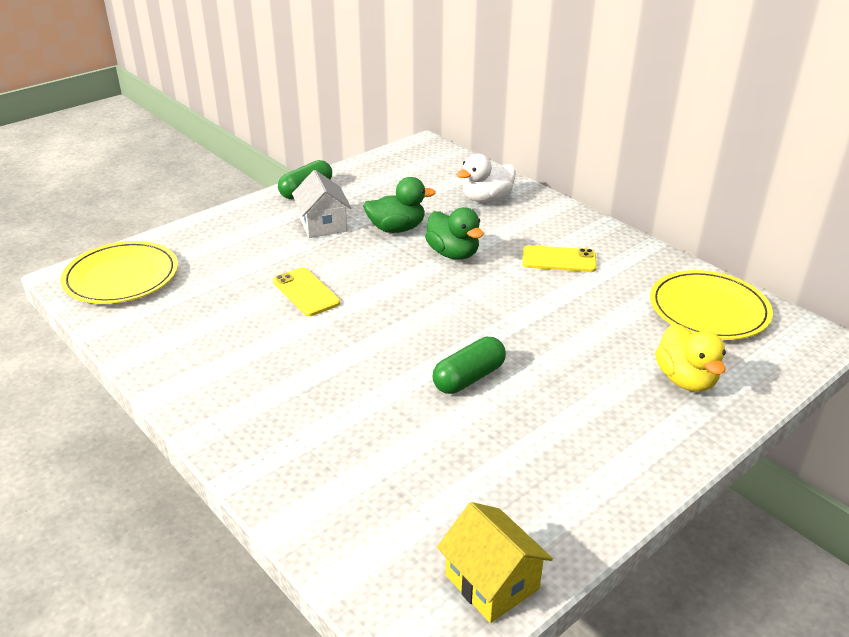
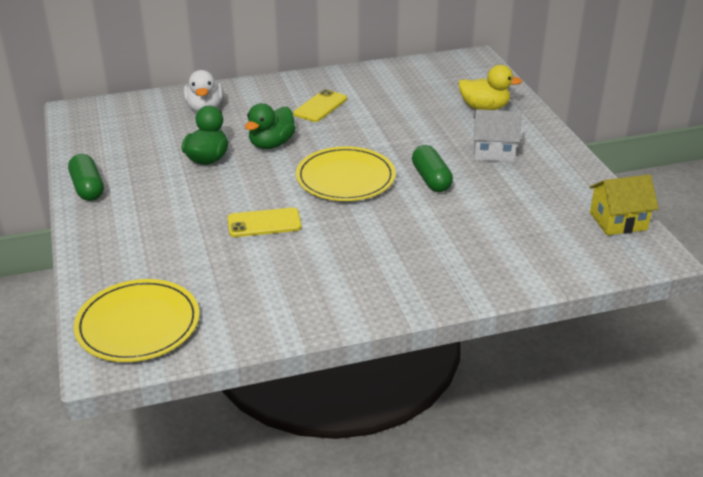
camera: 65 degrees left, 0 degrees up
white house [292,170,352,238] -> white house moved to [474,109,521,162]
green duck [425,207,484,259] -> green duck turned 135 degrees clockwise [245,103,296,149]
yellow plate [650,270,773,340] -> yellow plate moved to [296,146,396,201]

